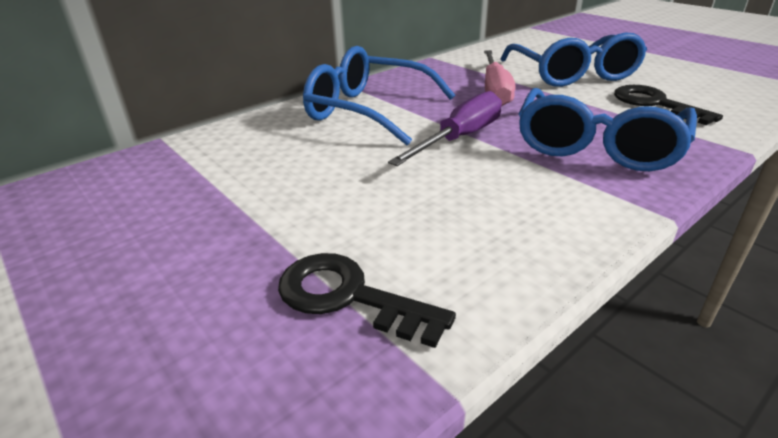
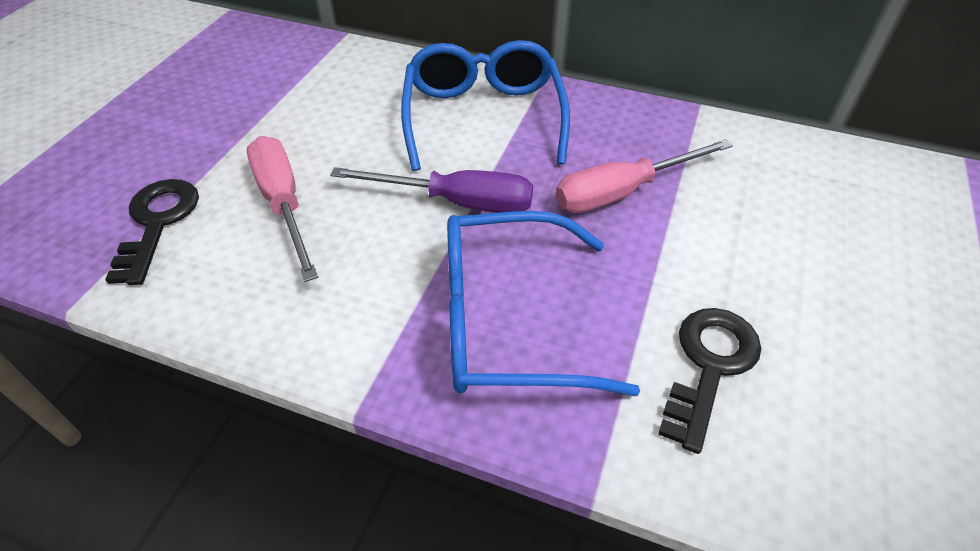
camera: 60 degrees right, 15 degrees up
blue glasses [500,33,647,87] -> none
none -> pink screwdriver [247,136,318,282]

